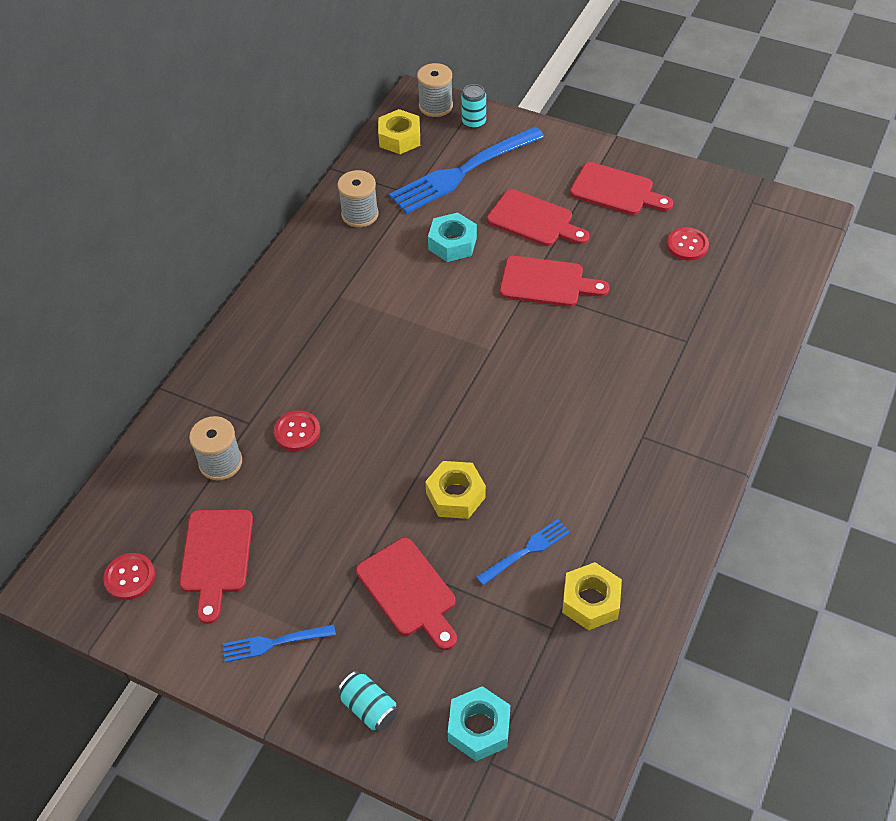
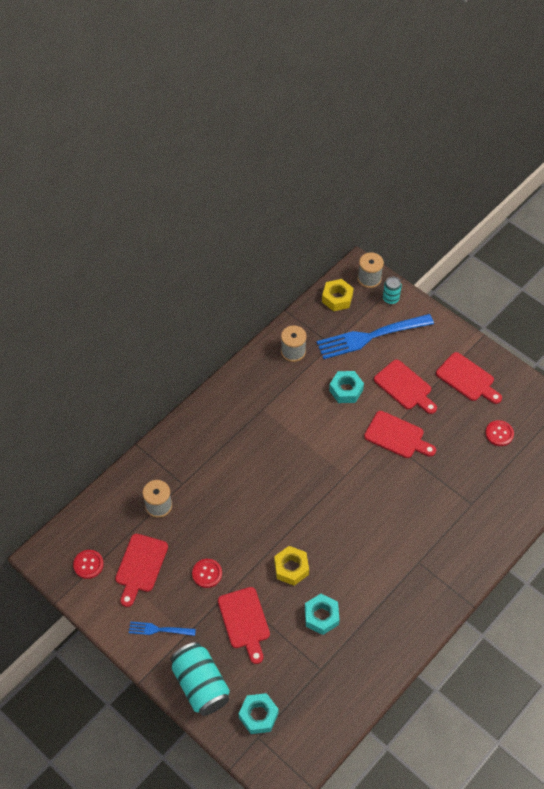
camera: 15 degrees right, 5 degrees up
red button [274,410,320,451] -> red button moved to [192,559,222,588]
turquoise can [337,671,398,731] -> turquoise can [170,642,230,716], size x1.92
blue fork [476,519,570,585] -> turquoise nut [305,594,340,635]
yellow nut [562,562,622,630] -> none

